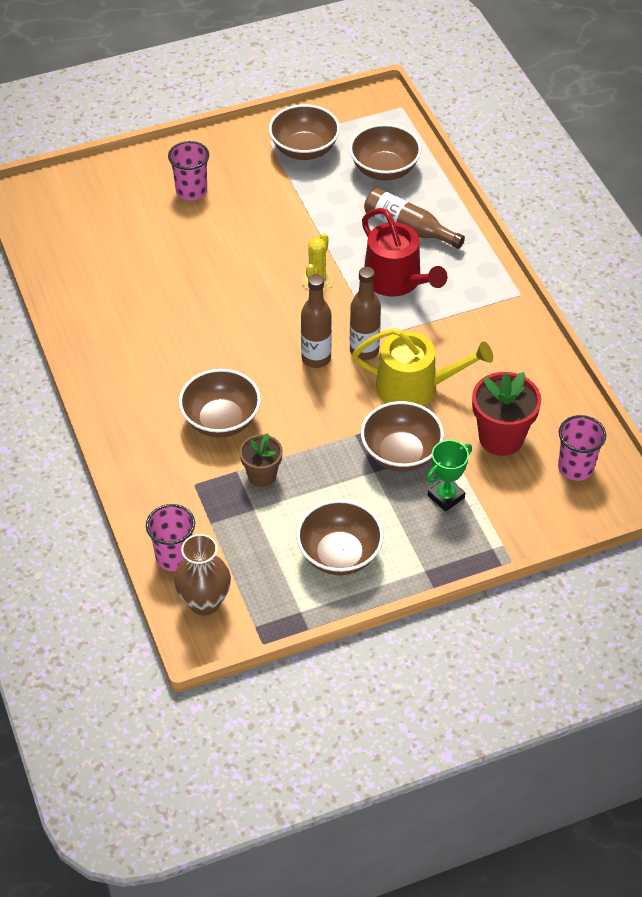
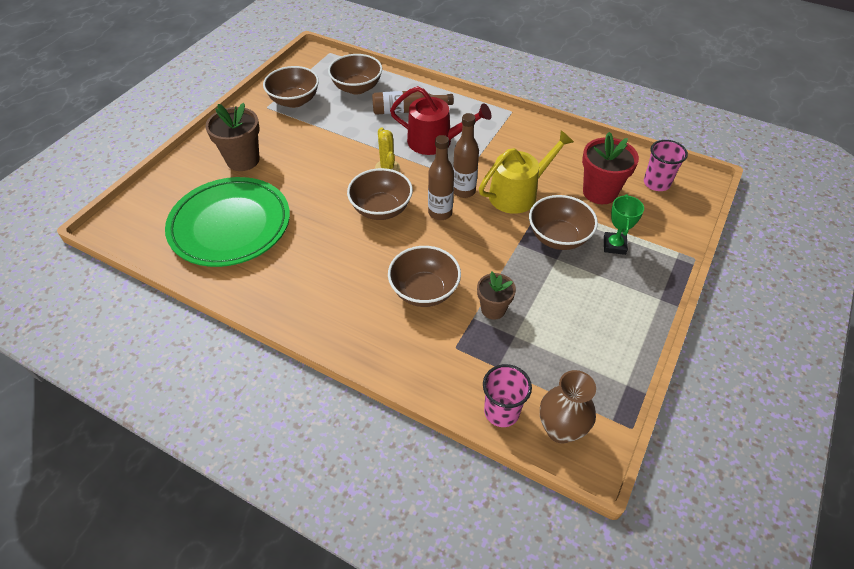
camera: 40 degrees left, 0 degrees up
pink cup [168,141,209,200] -> brown flower pot [205,103,260,171]
brown bowl [296,500,384,575] -> brown bowl moved to [347,168,413,220]
none -> green plate [165,177,290,267]

